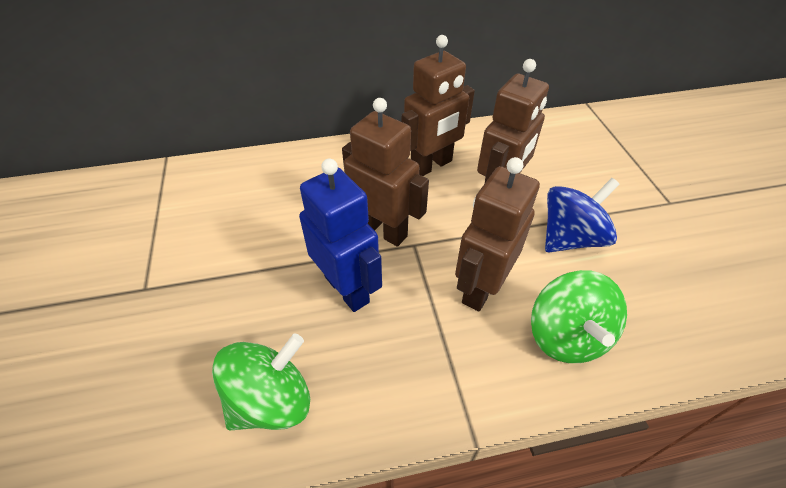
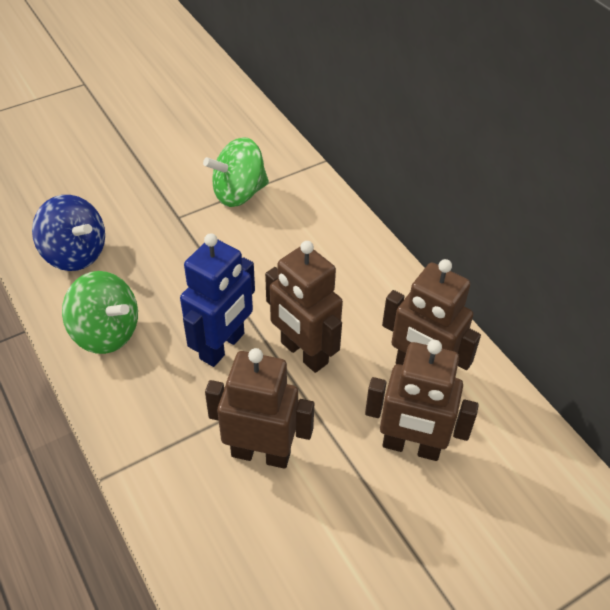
camera: 70 degrees right, 0 degrees up
brown robot [342,98,429,247] -> brown robot turned 120 degrees clockwise [265,241,343,373]
green spinning top [531,270,627,363] -> green spinning top moved to [203,137,269,207]
blue spinning top [545,178,620,252] -> blue spinning top moved to [32,195,105,271]

